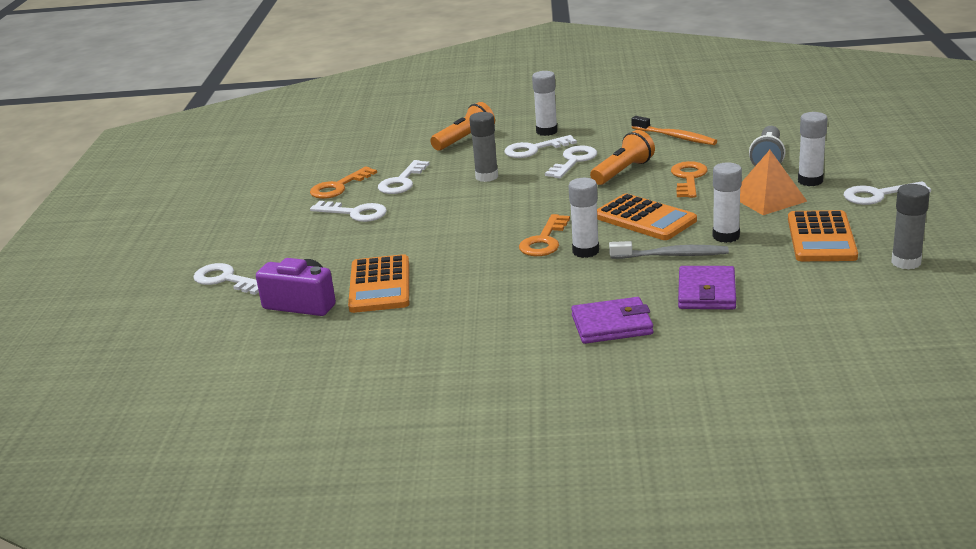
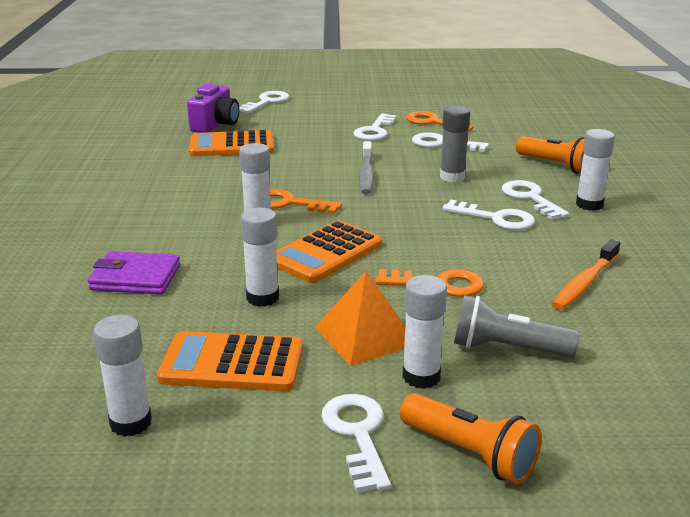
camera: 85 degrees right, 0 degrees up
purple wallet [571,297,653,344] -> none
orange flashlight [590,130,655,185] -> orange flashlight moved to [400,393,542,484]
grey toothbrush [609,241,729,259] -> grey toothbrush moved to [359,141,374,194]
grey glue stick [891,184,930,269] -> white glue stick [93,315,152,437]

